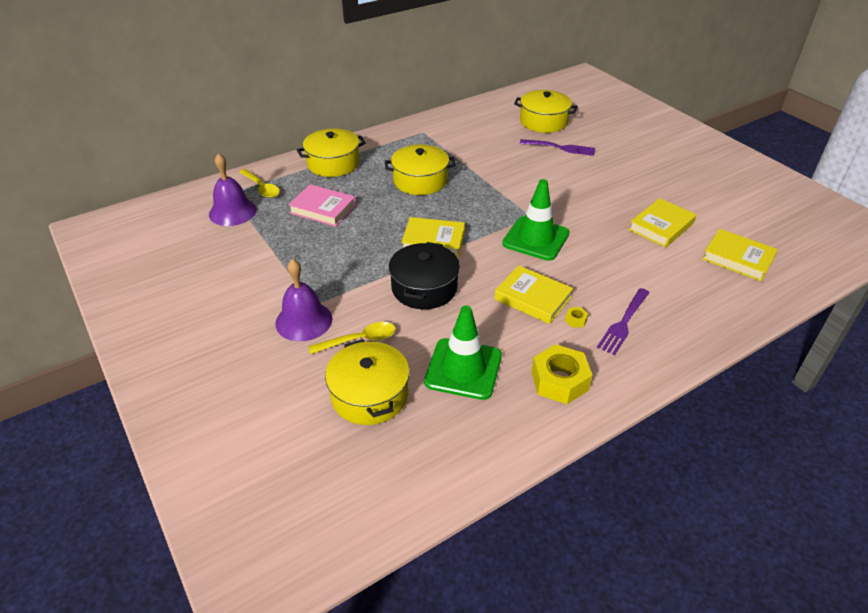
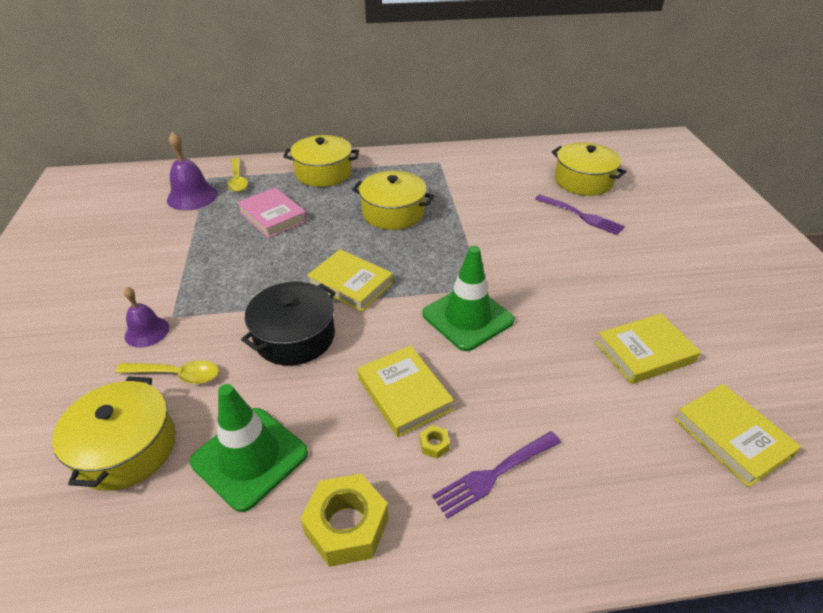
camera: 25 degrees right, 0 degrees up
purple bell [275,259,332,341] -> purple bell [124,287,169,348], size x0.65

